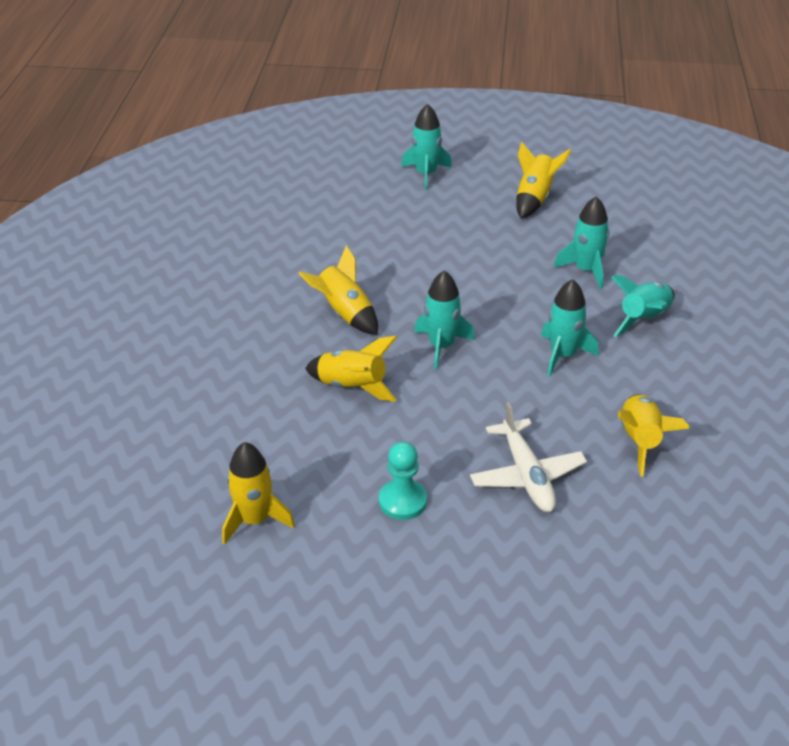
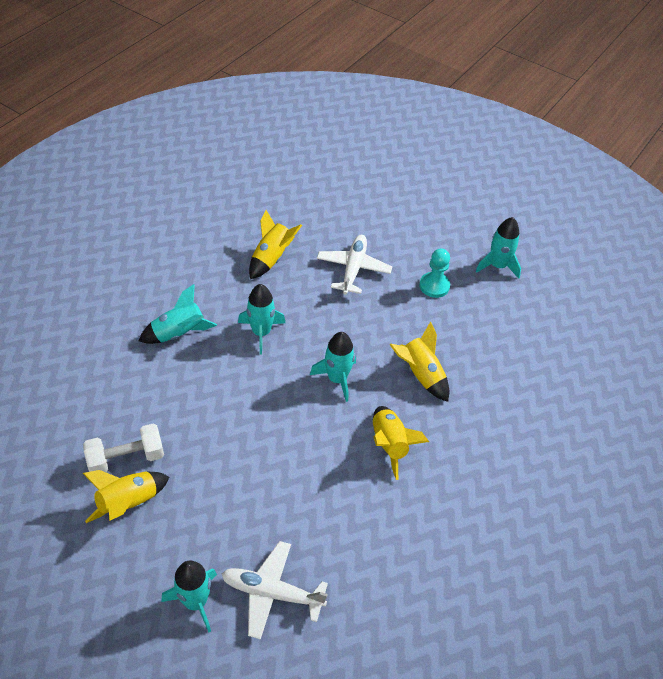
camera: 155 degrees left, 10 degrees up
yellow rocket [222,442,295,545] -> none
turquoise rocket [554,196,609,289] -> turquoise rocket moved to [475,217,521,279]
none -> white dumbbell [83,424,164,472]
none -> white plane [222,541,328,640]

